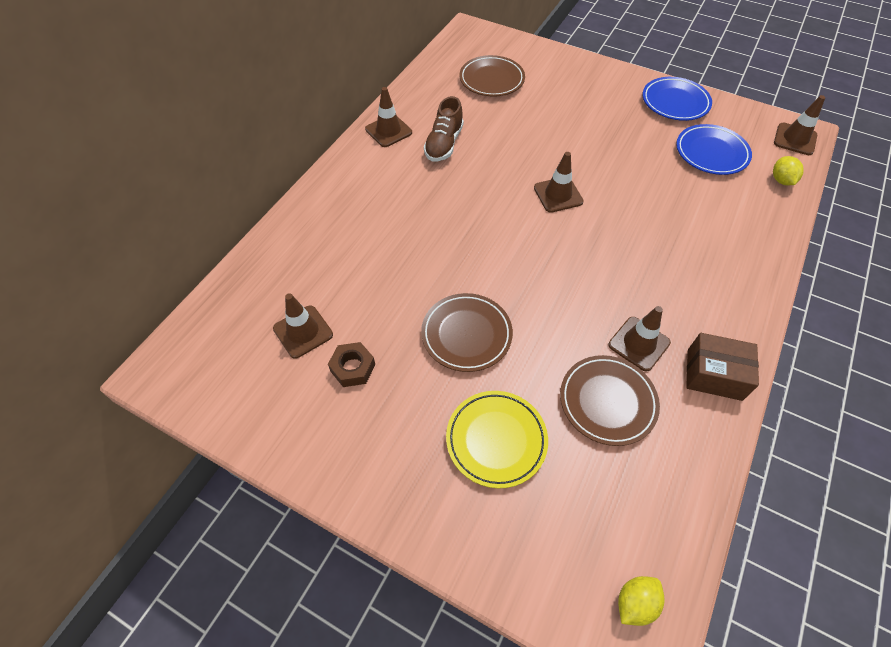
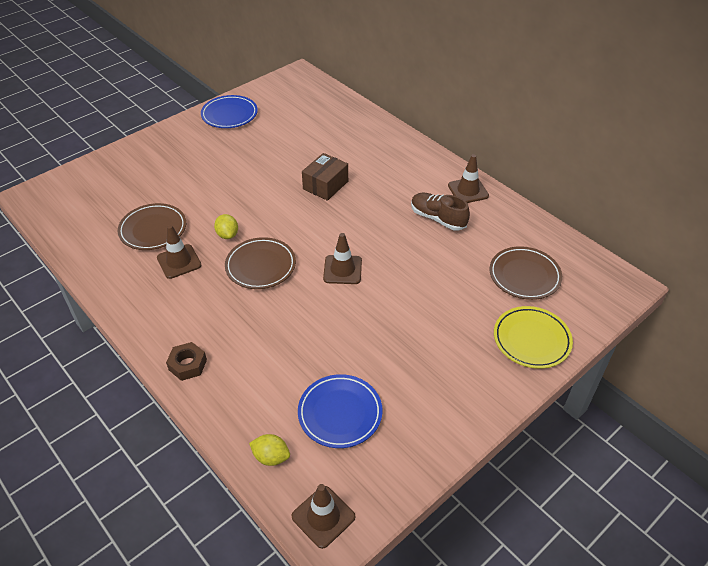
camera: 110 degrees right, 10 degrees down
brown traffic cone [273,293,333,359] -> none
brown nut [328,342,375,387] -> brown nut moved to [166,342,207,381]
brown plate [421,293,513,372] -> brown plate moved to [225,237,296,289]
yellow plate [446,391,548,489] -> yellow plate moved to [494,306,573,369]
yellow lemon [618,576,665,626] -> yellow lemon moved to [214,214,238,239]
blue plate [643,77,712,121] -> blue plate moved to [201,95,258,128]
brown box [686,333,759,401] -> brown box moved to [302,153,348,201]

